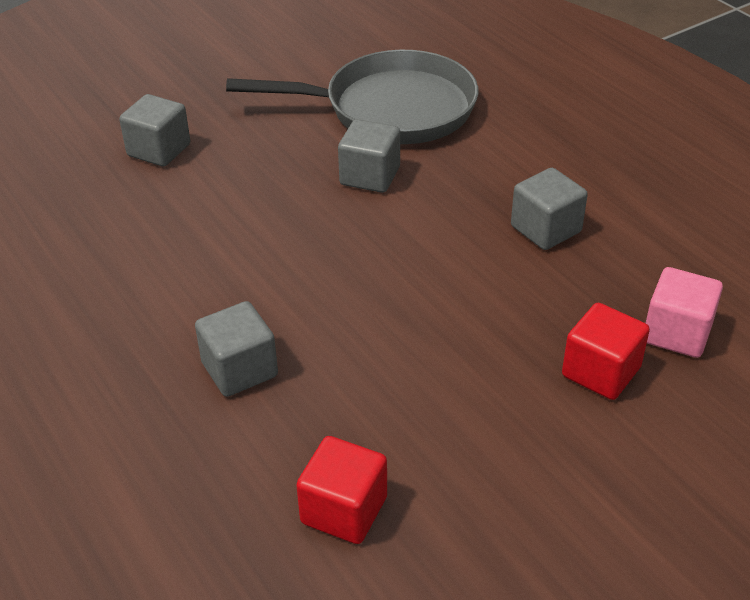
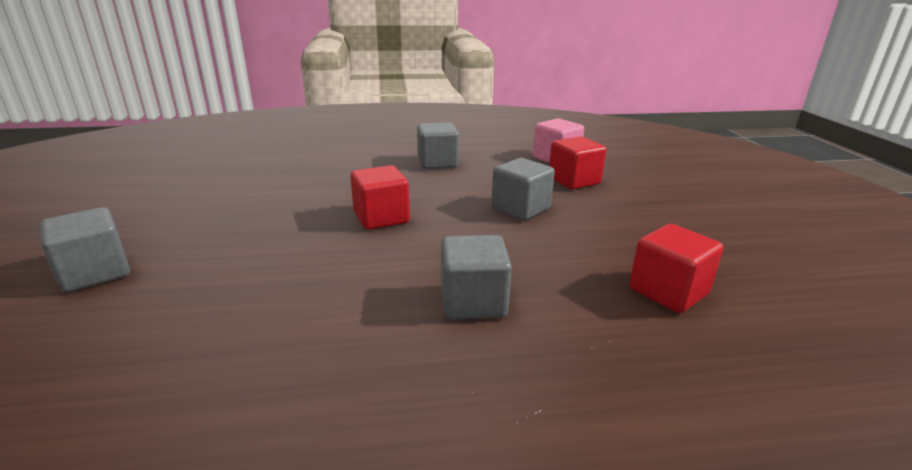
camera: 65 degrees left, 15 degrees down
grey pan [226,50,478,144] -> none
grey cube [338,119,400,193] -> grey cube moved to [491,158,555,220]
none -> red cube [350,165,410,230]

